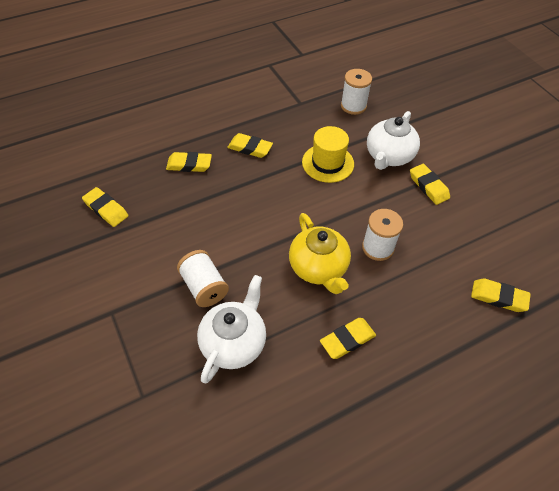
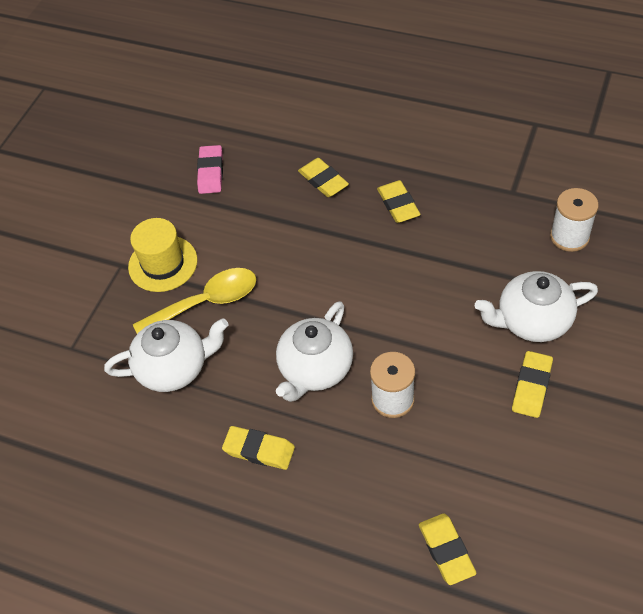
camera: 55 degrees right, 0 degrees up
yellow eraser [82,187,128,227] -> pink eraser [197,145,223,194]
white spool [177,250,229,307] -> yellow spoon [133,268,256,334]
yellow teapot [289,213,351,294] -> white teapot [276,301,353,402]
yellow hat [302,126,354,183] -> yellow hat moved to [128,218,198,292]

